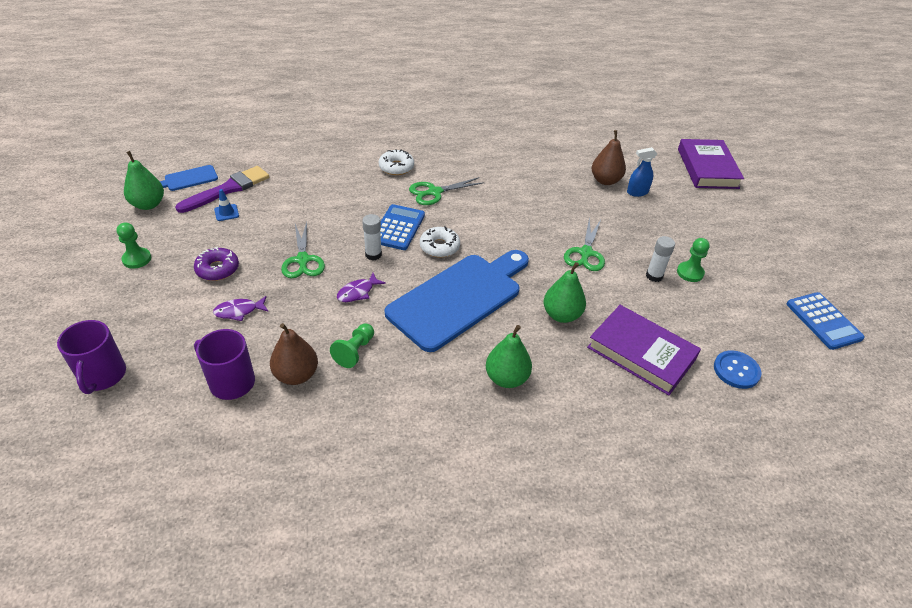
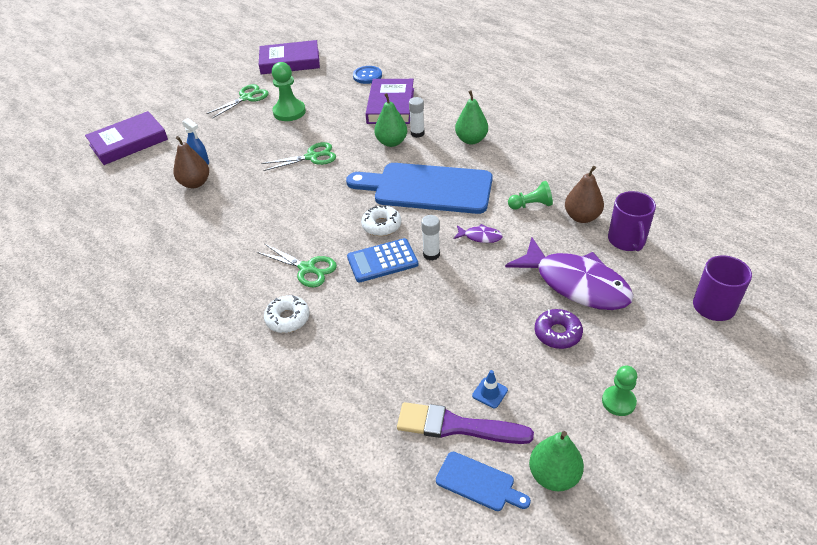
camera: 120 degrees left, 0 degrees up
purple fish [213,296,269,321] -> purple fish [505,237,634,310], size x2.43
green scissors [281,222,325,278] -> green scissors moved to [206,84,269,119]
white glue stick [646,236,675,282] -> white glue stick moved to [409,97,425,138]
green pawn [677,238,710,282] -> green pawn [272,62,306,121], size x1.56
blue calculator [787,292,865,350] -> purple book [259,40,320,74]

